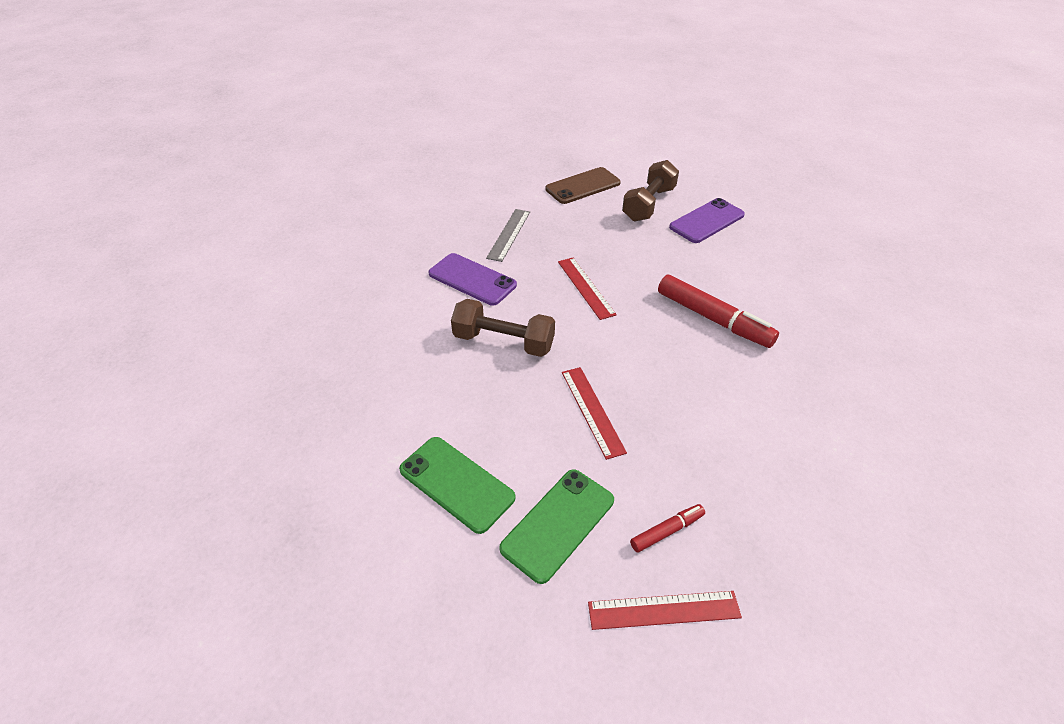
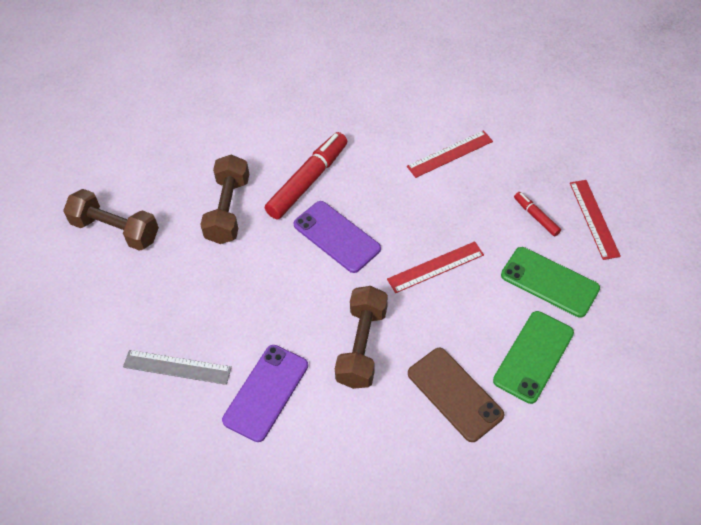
camera: 95 degrees left, 10 degrees up
brown phone [545,167,621,204] -> brown phone moved to [408,348,505,442]
red ruler [558,258,617,320] -> red ruler moved to [407,130,493,178]
purple phone [669,198,745,243] -> purple phone moved to [293,201,381,273]
none -> brown dumbbell [200,155,249,244]

